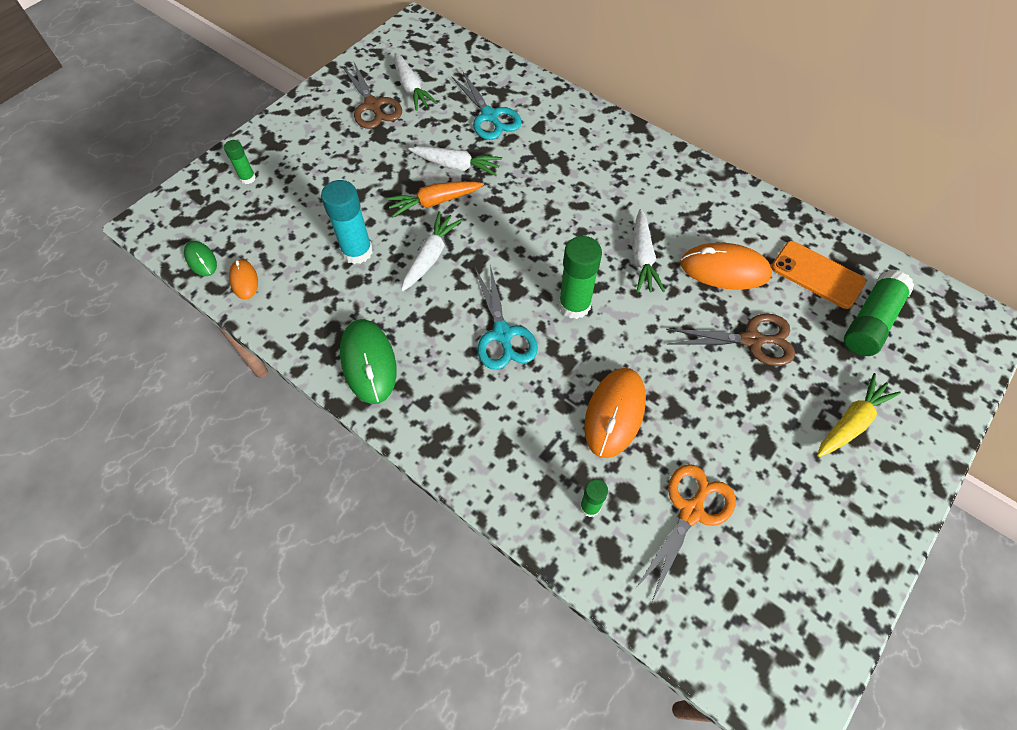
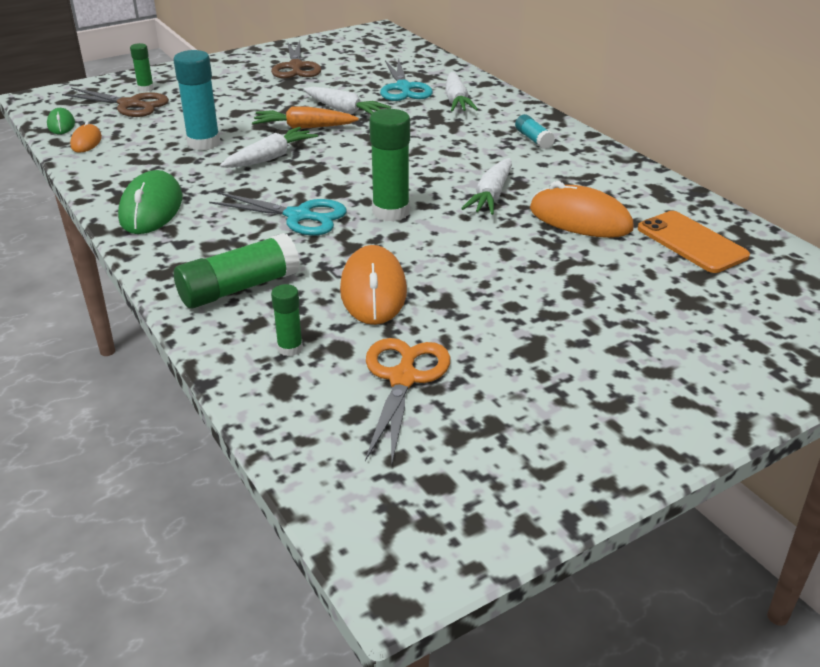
camera: 20 degrees right, 25 degrees down
white carrot [394,53,438,111] -> white carrot moved to [445,72,478,112]
turquoise scissors [475,265,538,370] -> turquoise scissors turned 75 degrees counterclockwise [209,192,347,236]
orange mouse [584,368,646,458] -> orange mouse turned 45 degrees counterclockwise [340,245,407,325]
orange scissors [636,464,736,601] -> orange scissors turned 45 degrees counterclockwise [365,338,450,463]
brown scissors [666,314,795,366] -> brown scissors moved to [62,88,169,117]
yellow carrot [817,373,901,457] -> none
green glue stick [844,270,915,356] -> green glue stick moved to [174,233,300,308]
none -> turquoise glue stick [515,114,555,149]

